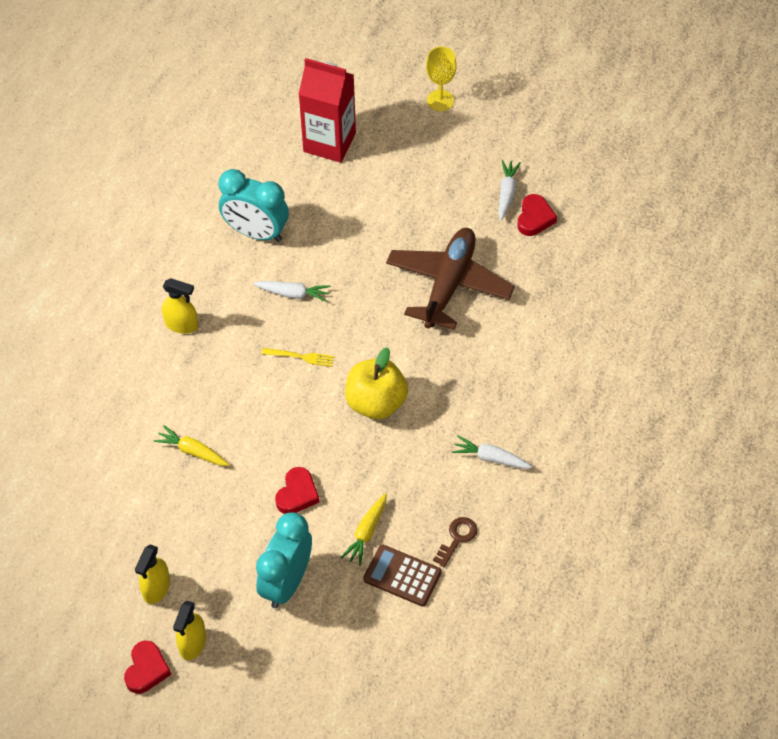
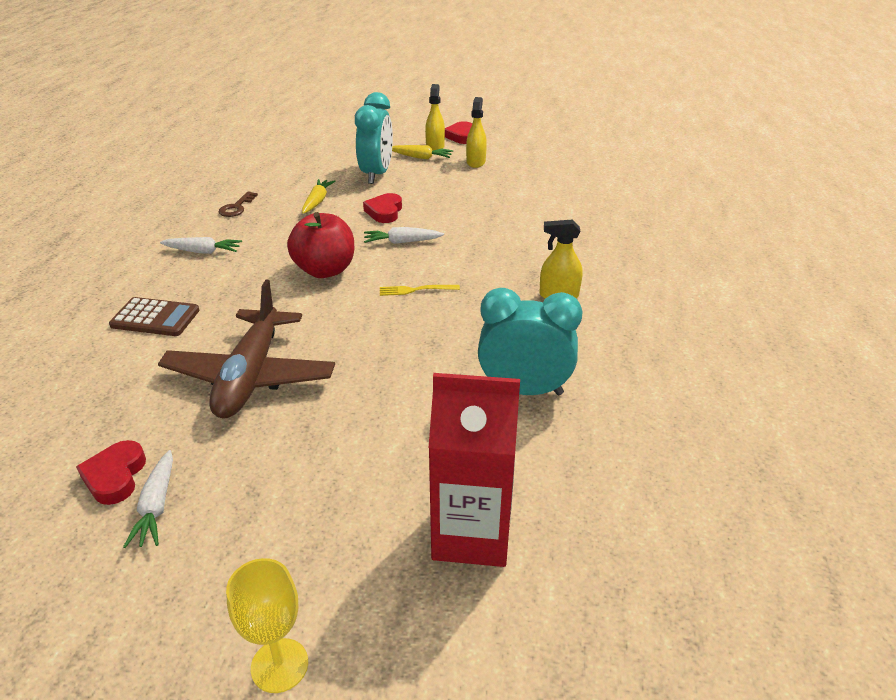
camera: 165 degrees right, 20 degrees down
yellow carrot [153,425,229,466] -> yellow carrot moved to [392,145,453,159]
white carrot [253,281,331,302] -> white carrot moved to [364,227,444,244]
yellow apple [345,347,408,419] -> red apple [287,212,354,278]
brown calculator [363,545,442,606] -> brown calculator moved to [109,297,199,336]

